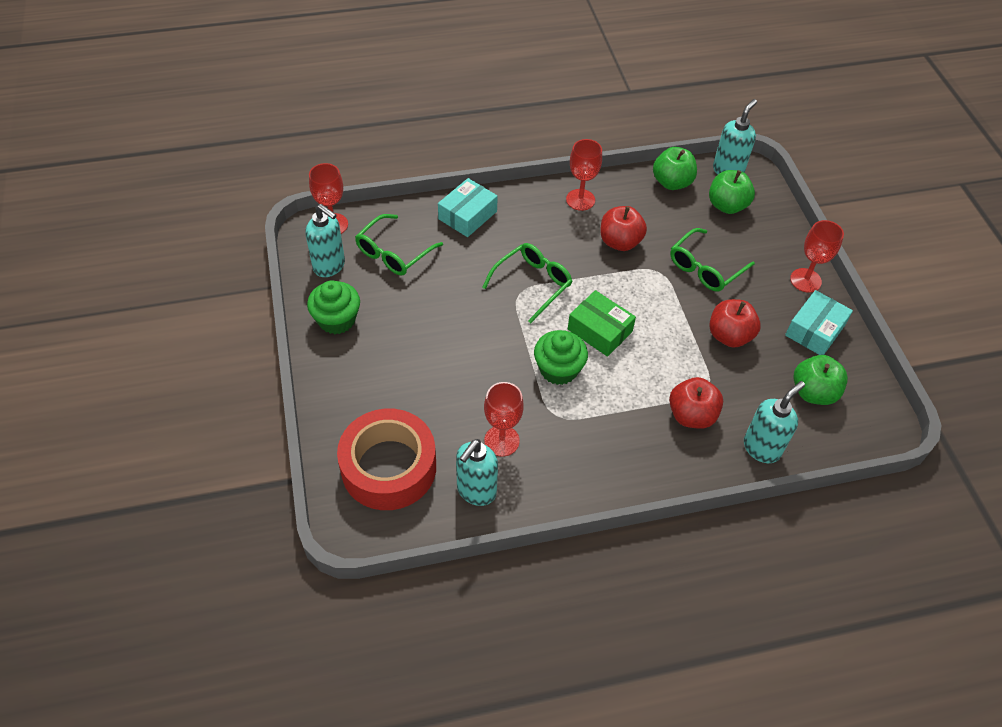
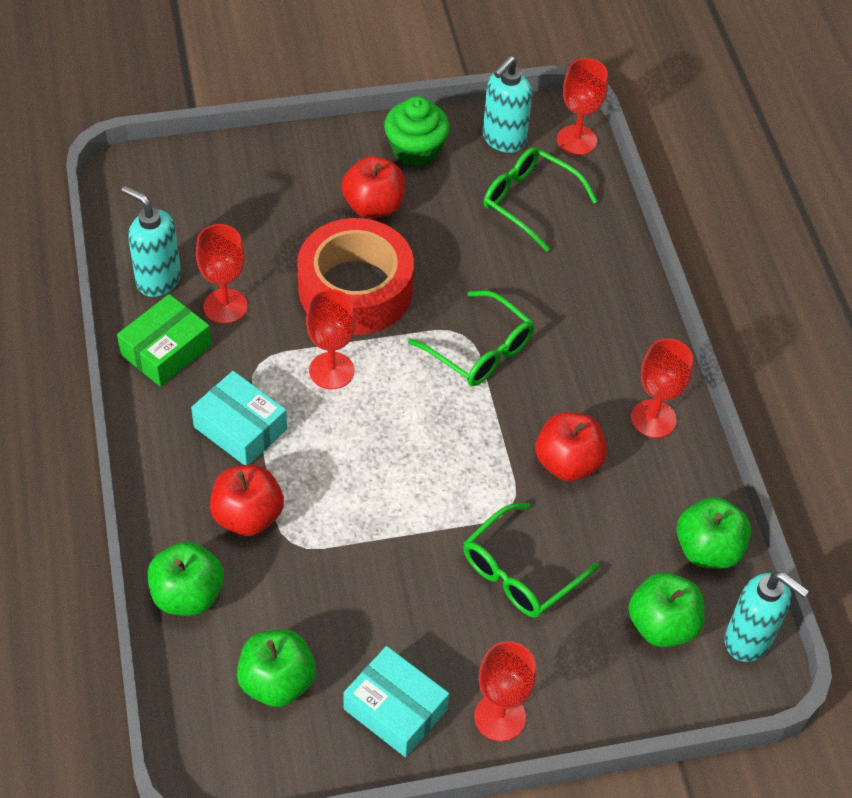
camera: 90 degrees right, 0 degrees up
red tape [337,409,436,510] -> red tape moved to [297,218,414,335]
turquoise box [438,178,498,237] -> turquoise box moved to [191,371,287,465]
green cupcake [534,330,588,385] -> red goblet [306,289,356,389]
green box [568,290,636,357] -> green box moved to [117,294,212,387]
green glasses [670,228,755,291] -> green glasses turned 90 degrees counterclockwise [463,503,599,618]
red apple [709,299,761,348] -> red apple moved to [341,156,405,219]
turquoise soap dispenser [744,381,805,463] -> green apple [147,541,224,616]

